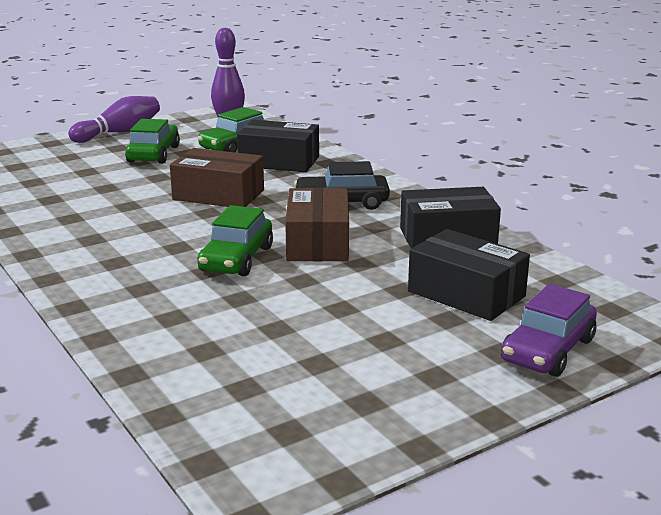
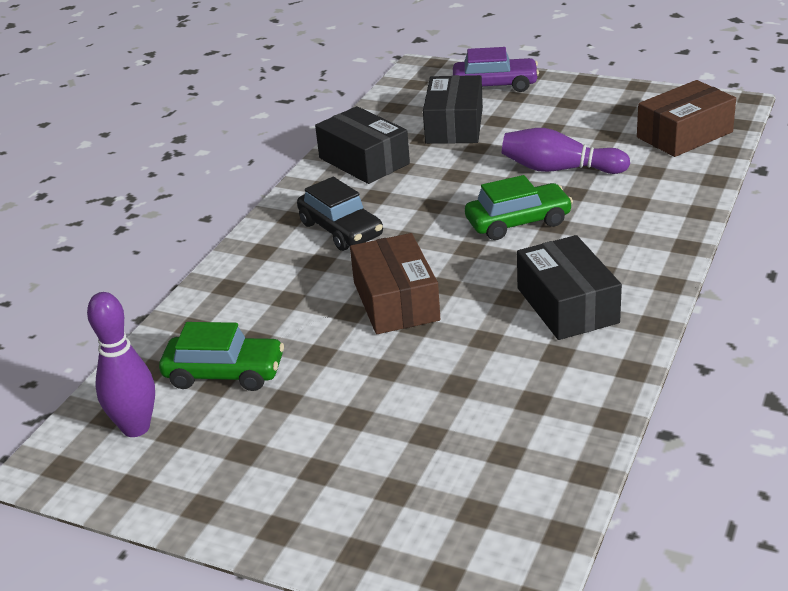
camera: 120 degrees left, 10 degrees up
purple bowling pin [68,96,160,143] -> purple bowling pin moved to [502,128,630,174]
green car [125,119,180,164] -> none
black box [237,120,319,172] -> black box moved to [517,235,622,340]
brown box [285,188,349,261] -> brown box moved to [637,80,736,157]

